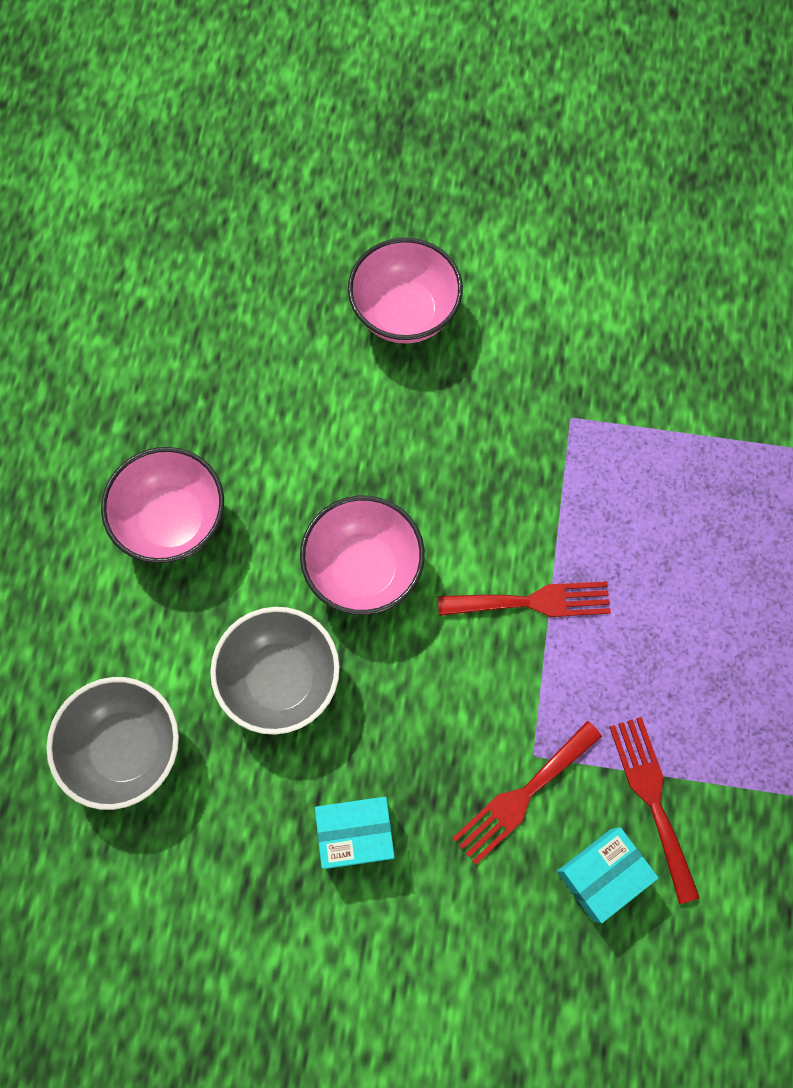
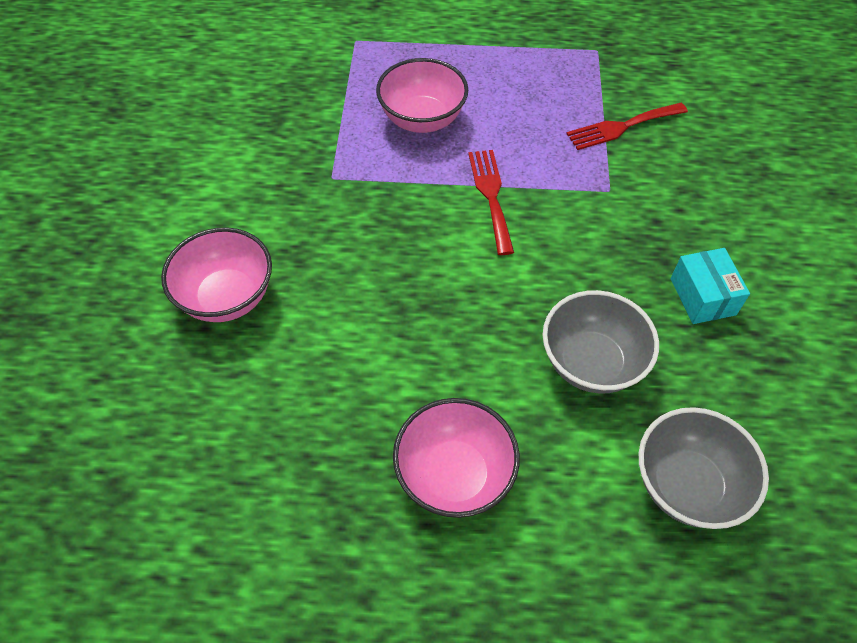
camera: 95 degrees left, 15 degrees down
pink bowl [300,495,425,615] -> pink bowl moved to [376,58,468,133]
red fork [453,721,602,865] -> none
turquoise box [557,827,659,923] -> none

